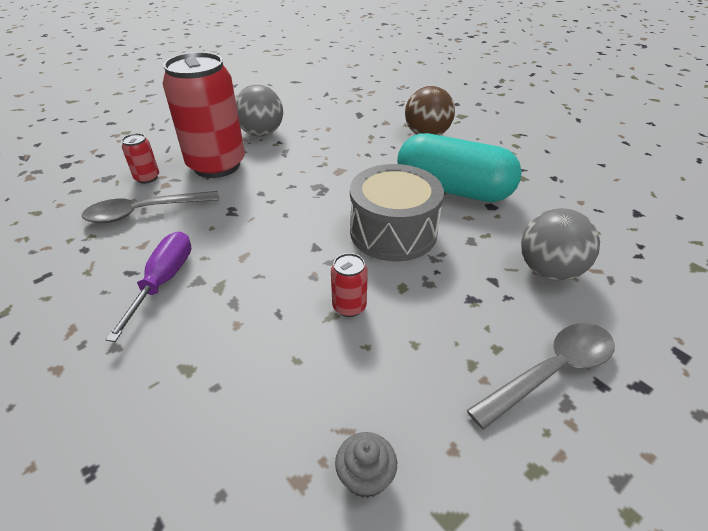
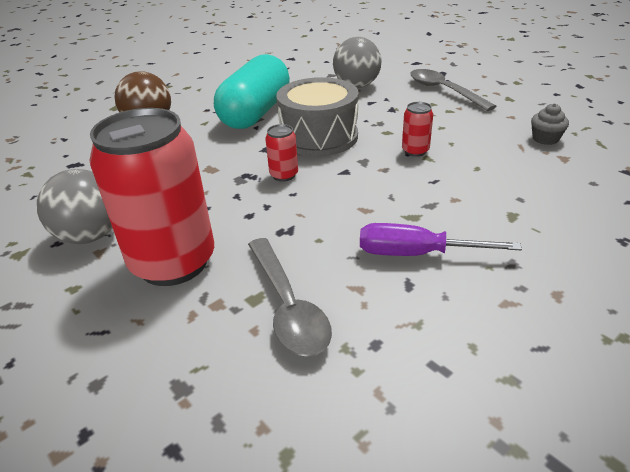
camera: 90 degrees left, 5 degrees down
red can [122,133,159,184] -> red can moved to [265,124,298,182]

